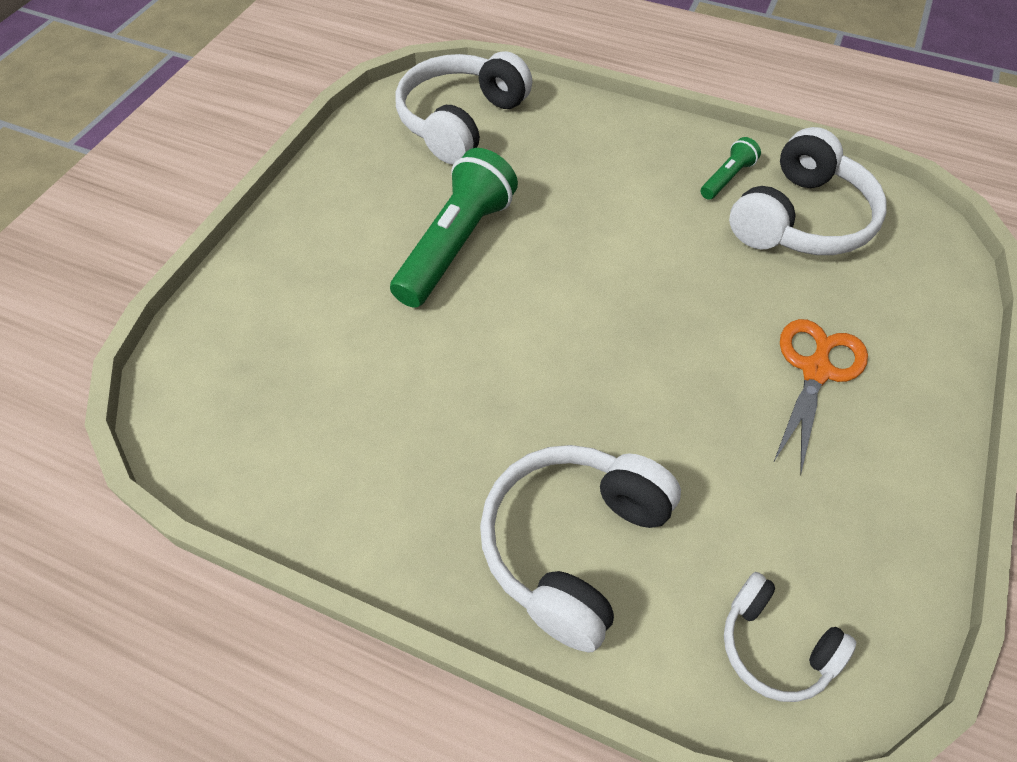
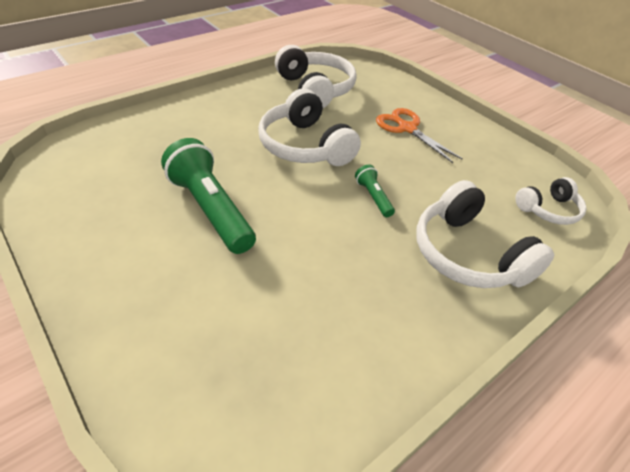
camera: 65 degrees left, 10 degrees down
white headphones [395,51,532,164] -> white headphones moved to [258,88,361,166]
green flashlight [701,137,761,200] -> green flashlight moved to [355,164,395,217]

